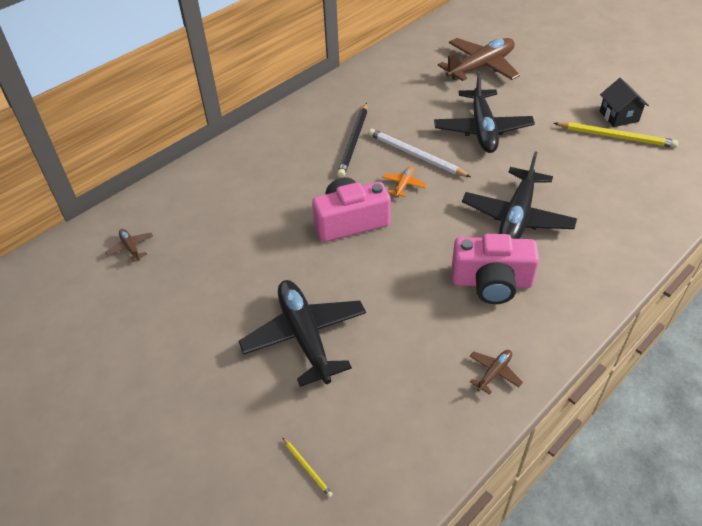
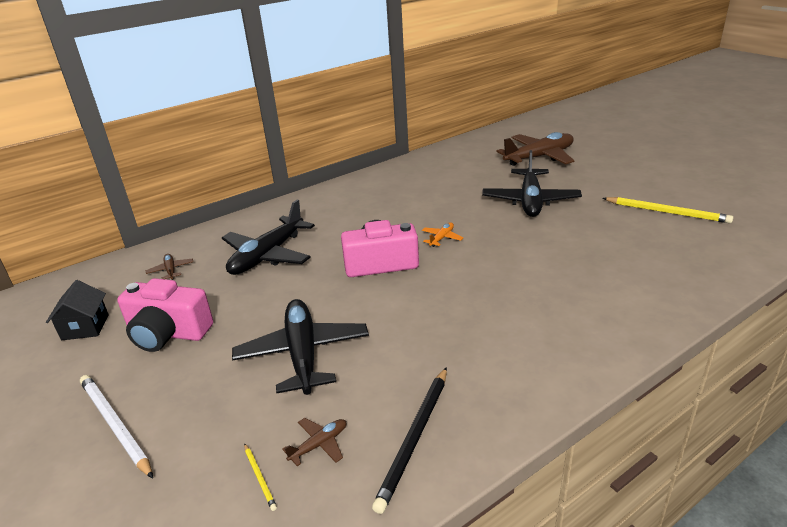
camera: 10 degrees right, 15 degrees down
black pencil [337,103,367,178] -> black pencil moved to [372,367,447,514]
white pencil [368,129,471,177] -> white pencil moved to [80,375,153,478]
pink camera [452,234,539,304] -> pink camera moved to [117,278,213,352]
black plane [462,151,577,239] -> black plane moved to [222,199,315,275]
brown plane [470,350,523,395] -> brown plane moved to [282,418,346,466]
black house [599,78,649,127] -> black house moved to [46,280,109,340]

